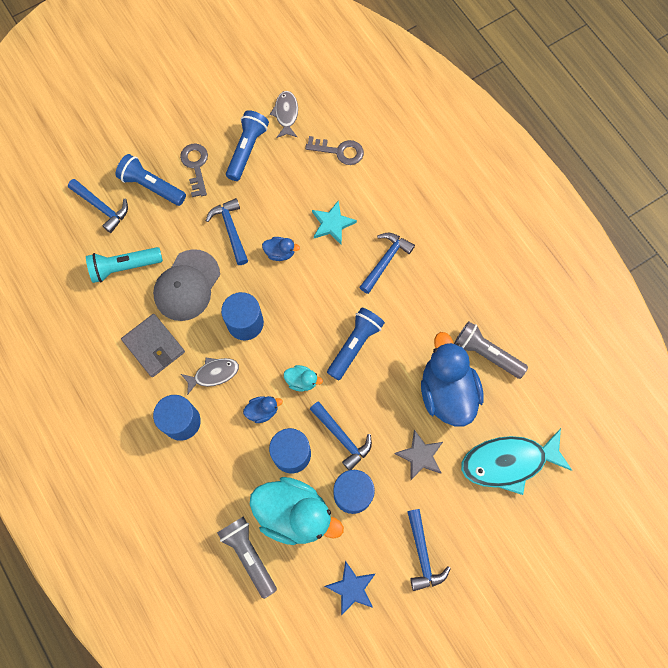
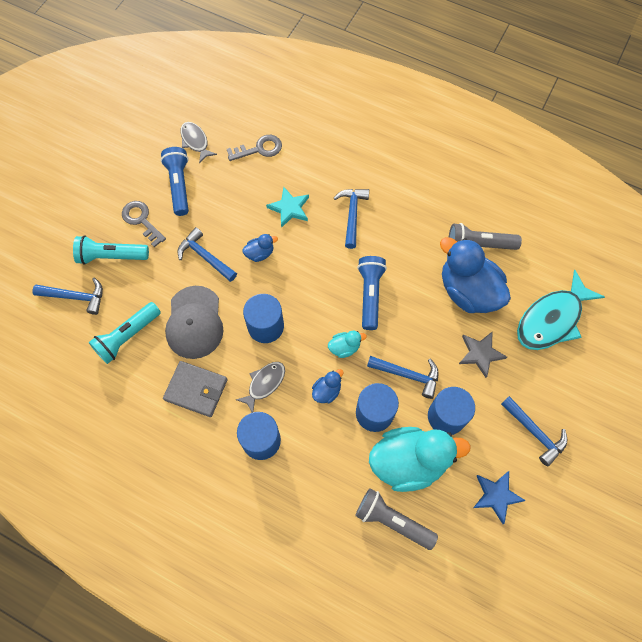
camera: 30 degrees left, 5 degrees down
blue flashlight [116,154,186,206] -> turquoise flashlight [73,235,149,265]

